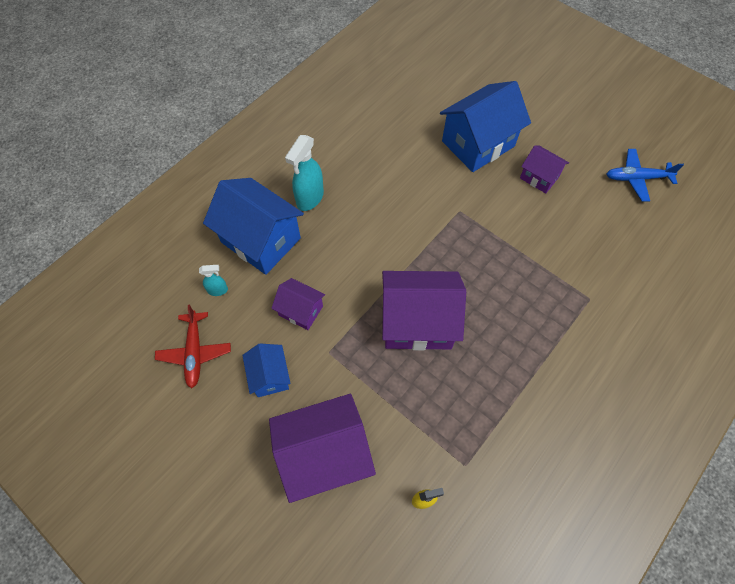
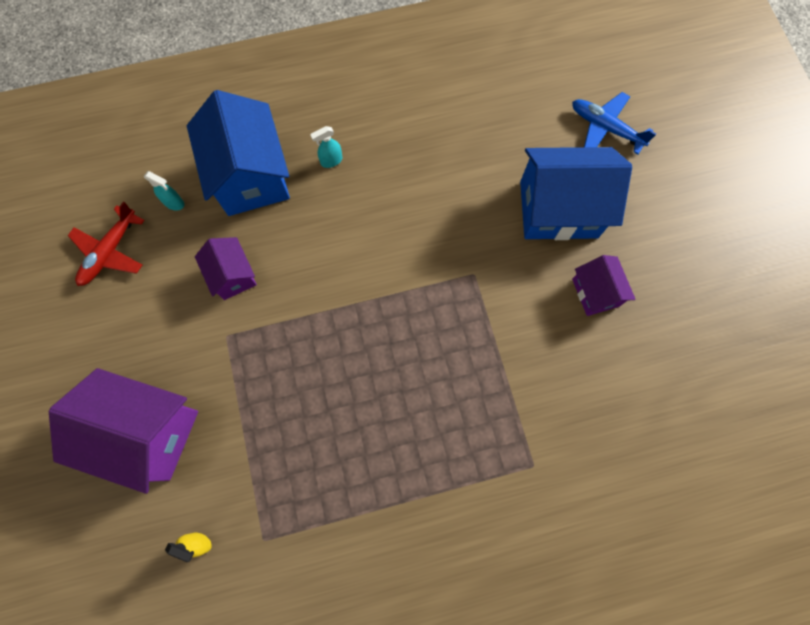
camera: 35 degrees right, 10 degrees up
blue house [242,344,291,397] -> none
turquoise spray bottle [285,135,324,211] -> turquoise spray bottle [310,126,342,168], size x0.52
purple house [382,271,466,350] -> none
blue plane [606,149,684,201] -> blue plane moved to [572,92,656,154]

